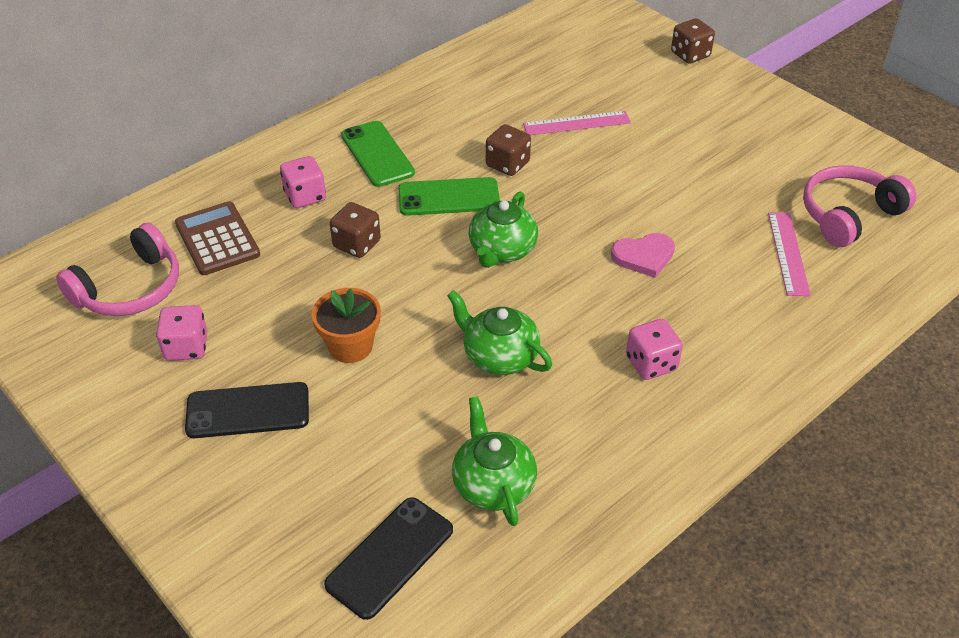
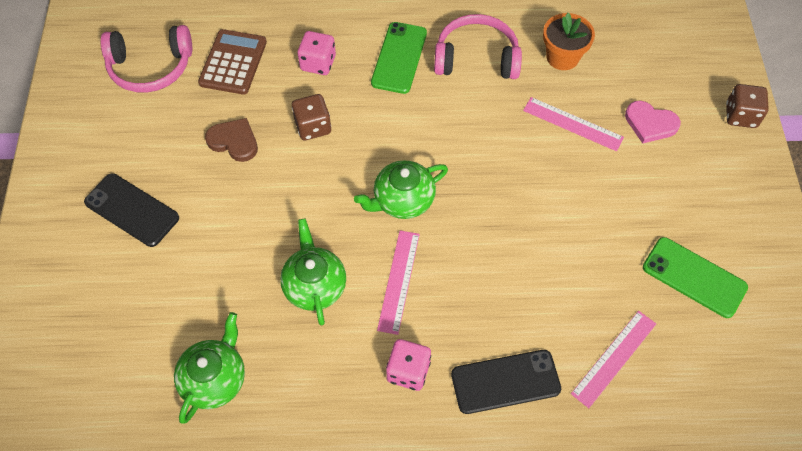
camera: 40 degrees right, 15 degrees up
pink dice [156,305,208,361] -> none
orange flower pot [312,288,381,363] -> orange flower pot moved to [543,13,595,70]
black phone [324,497,453,620] -> black phone moved to [451,350,561,414]
green phone [398,177,500,216] -> green phone moved to [643,237,748,318]
brown dice [486,124,531,176] -> none
pink heart [611,233,675,278] -> pink heart moved to [625,101,681,144]
pink headphones [803,165,917,247] -> pink headphones moved to [434,14,522,79]
none -> brown heart [205,118,258,162]
none -> pink ruler [377,230,420,335]

